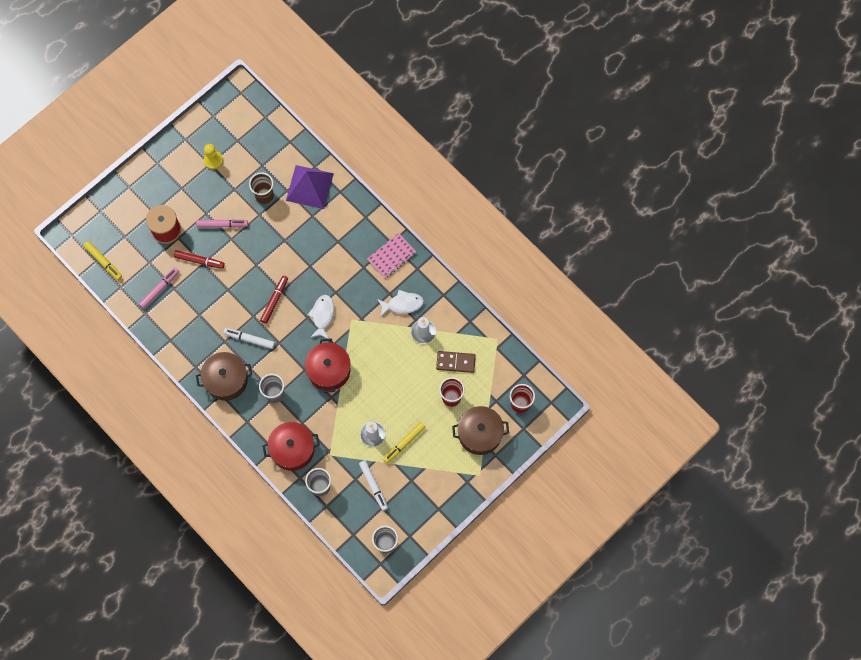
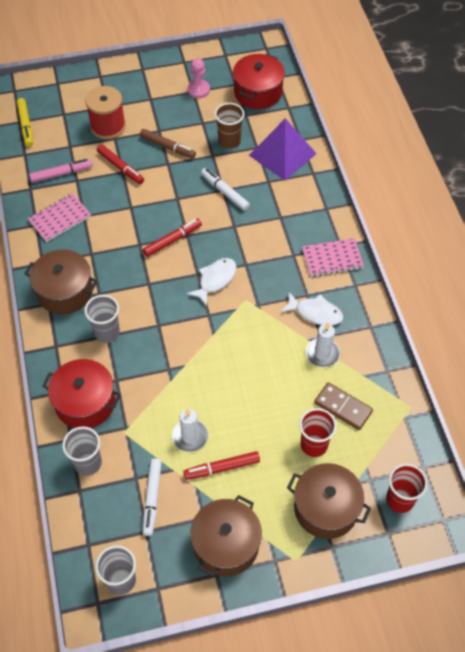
camera: 30 degrees right, 15 degrees down
pink marker [196,219,248,228] -> brown marker [140,129,196,159]
yellow pawn [204,144,223,170] -> pink pawn [188,58,210,98]
white marker [223,328,275,349] -> white marker moved to [201,168,250,211]
red pot [305,338,350,393] -> red pot moved to [233,54,285,109]
yellow marker [383,422,425,464] -> red marker [183,451,260,480]
none -> pink notebook [28,193,91,242]
none -> brown pot [190,495,262,577]

